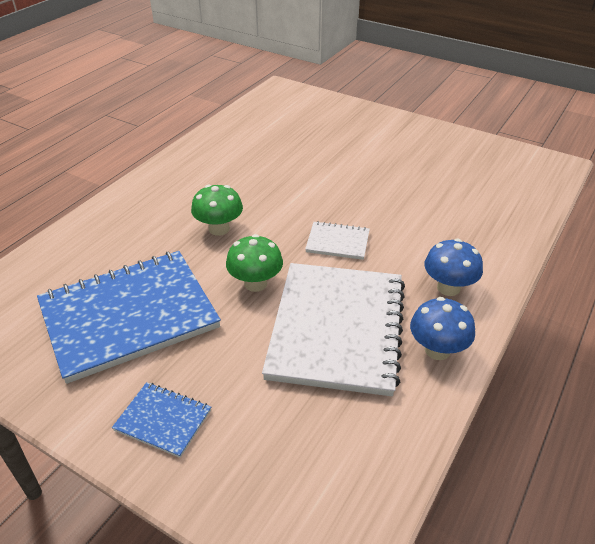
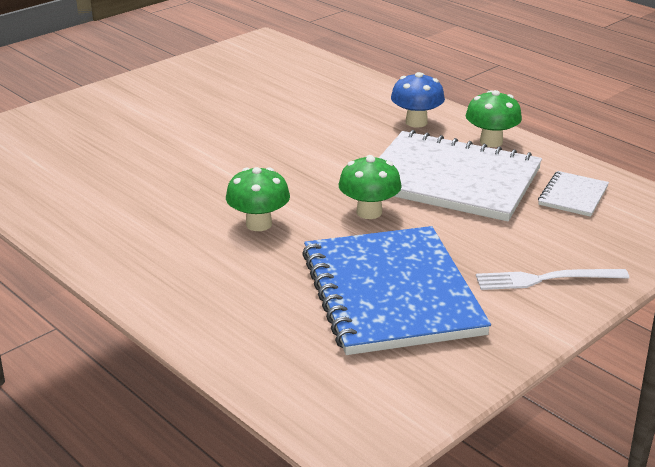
camera: 75 degrees left, 10 degrees down
blue notebook [112,382,211,458] -> white fork [476,269,629,290]
white notebook [305,221,370,260] -> white notebook moved to [538,171,609,217]
blue mushroom [410,297,475,360] -> green mushroom [466,90,522,147]

